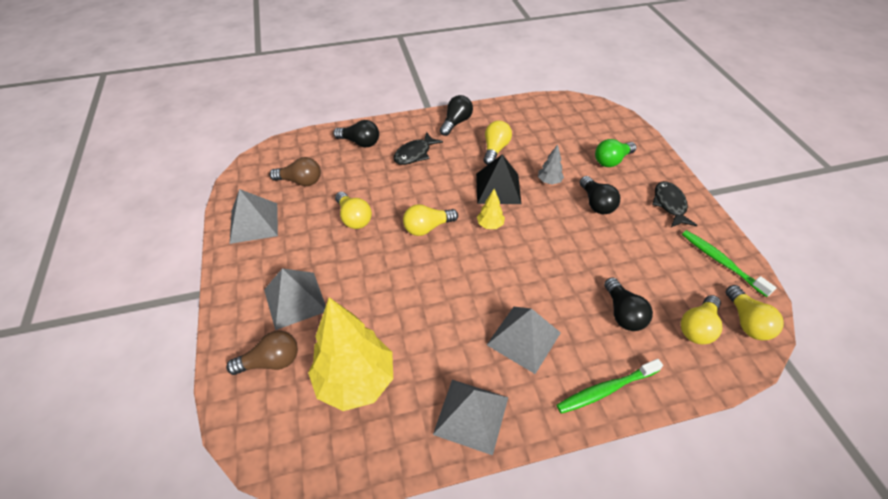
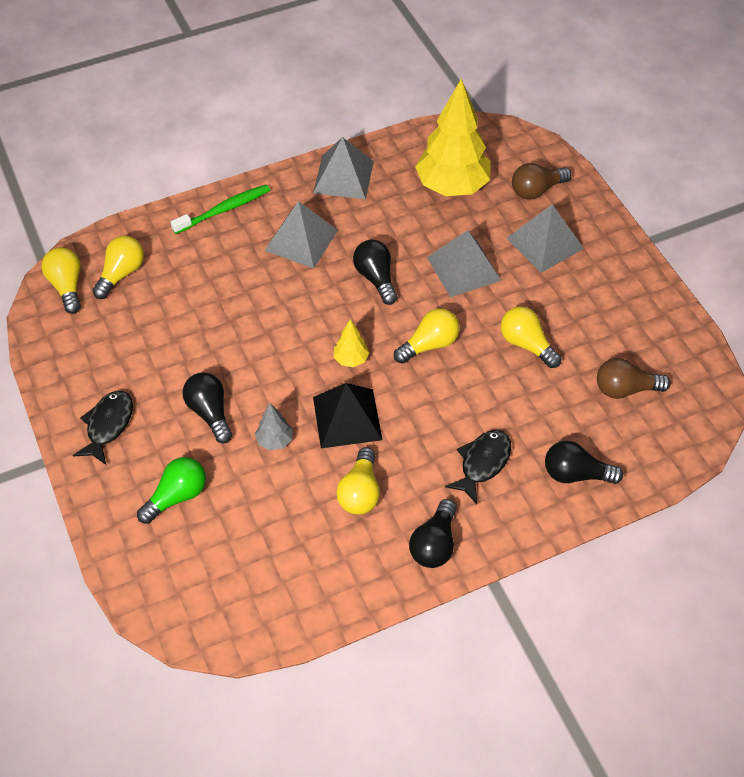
camera: 170 degrees right, 5 degrees up
grey pyramid [230,189,278,244] -> grey pyramid moved to [427,230,502,297]
black light bulb [604,277,653,331] -> black light bulb moved to [353,240,398,305]
black fish [652,181,697,227] -> black fish turned 150 degrees counterclockwise [73,391,133,465]
green toothbrush [682,230,776,297] -> none

